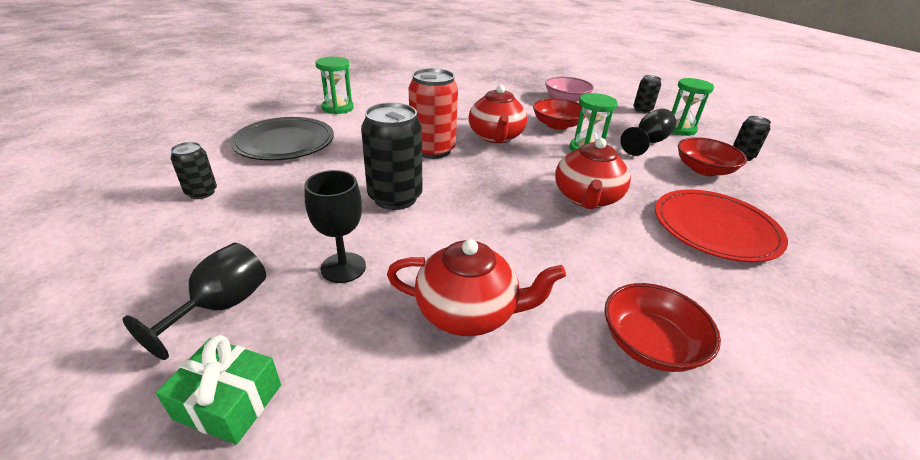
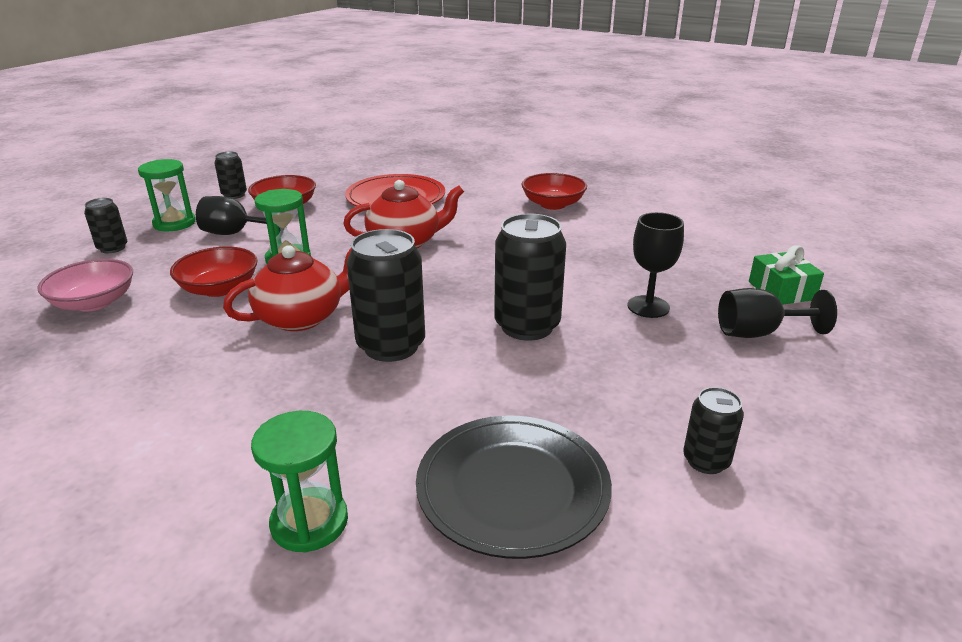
camera: 120 degrees left, 5 degrees down
red teapot [387,239,566,336] -> none
red can [409,68,458,159] -> black can [347,229,425,362]

